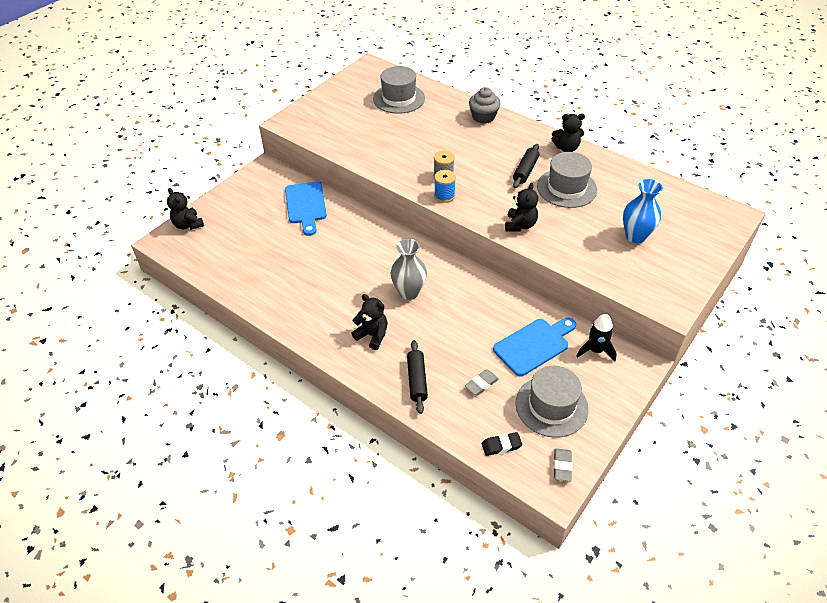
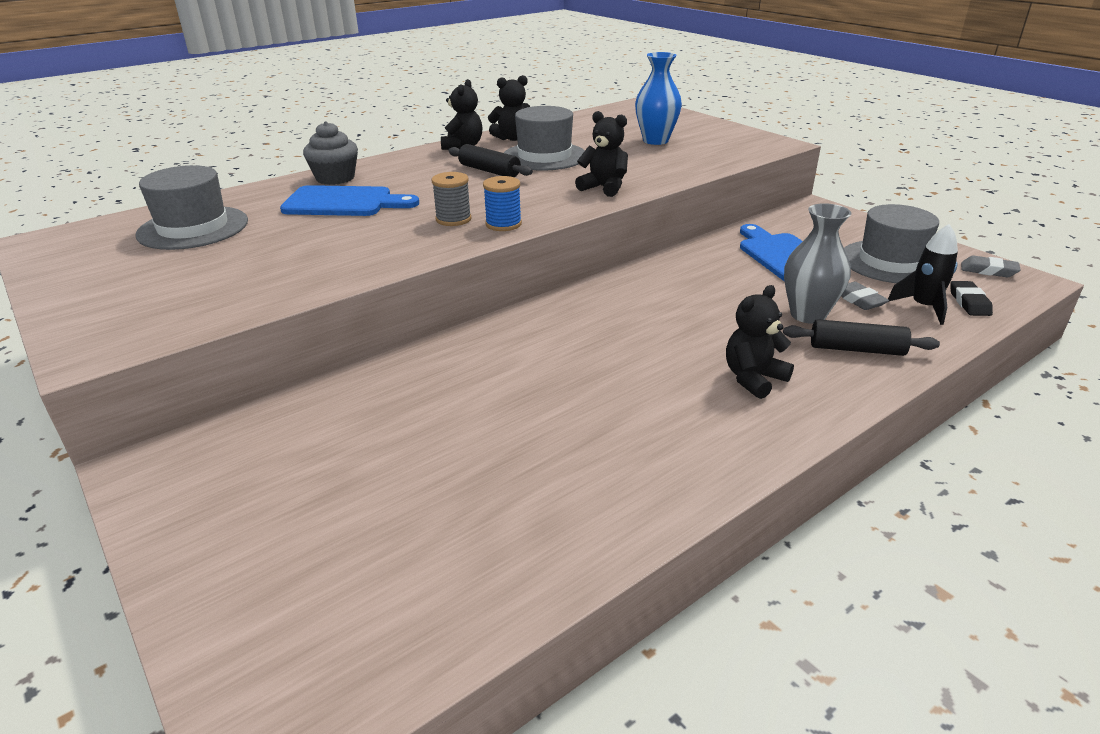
camera: 75 degrees left, 15 degrees down
black teddy bear [167,188,204,230] -> black teddy bear moved to [488,75,530,141]
blue cutting board [285,182,327,236] -> blue cutting board moved to [280,185,419,216]
grey vase [391,239,427,300] -> grey vase moved to [784,203,851,324]
black rocket [577,314,617,362] -> black rocket moved to [888,224,958,325]

